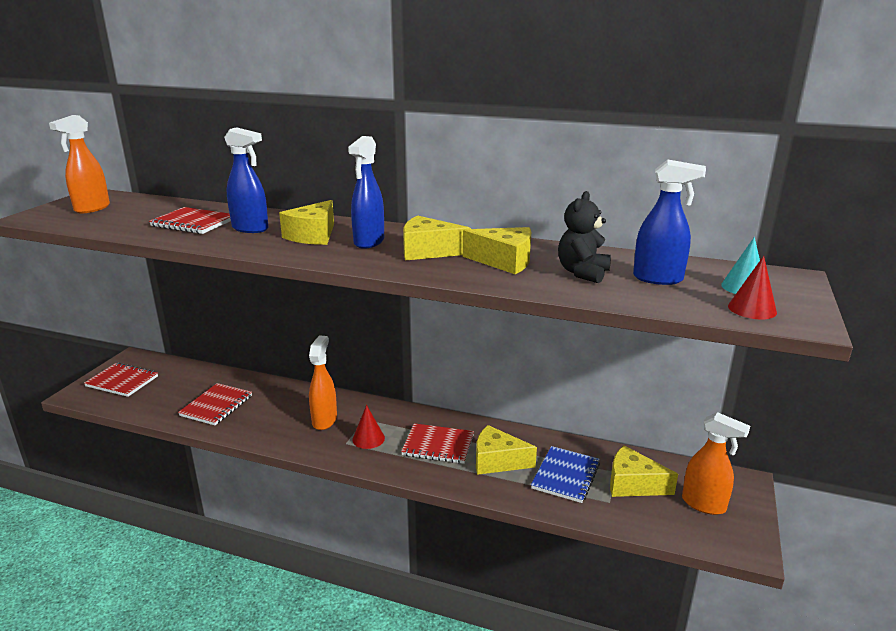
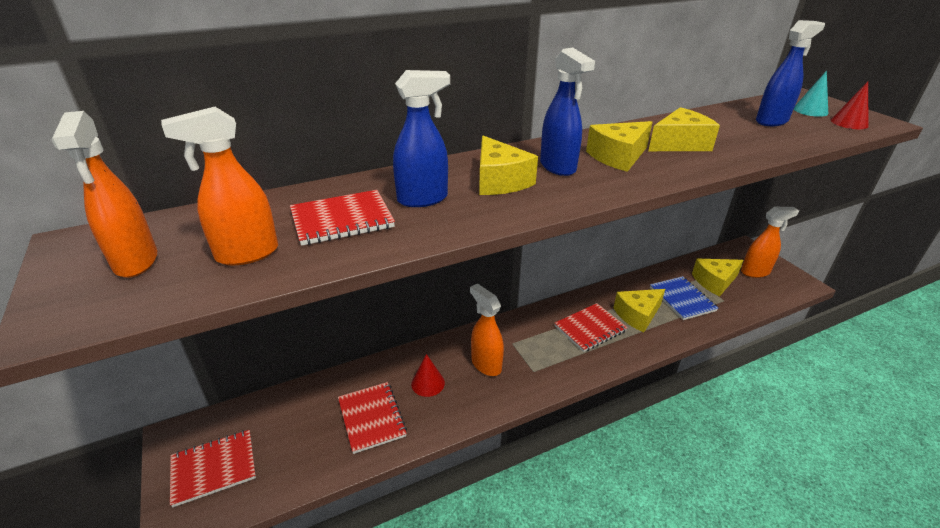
camera: 45 degrees left, 10 degrees up
red cone [352,405,385,449] -> red cone moved to [411,354,445,397]
black teddy bear [558,191,611,283] -> none
none -> orange spray bottle [161,107,278,265]

